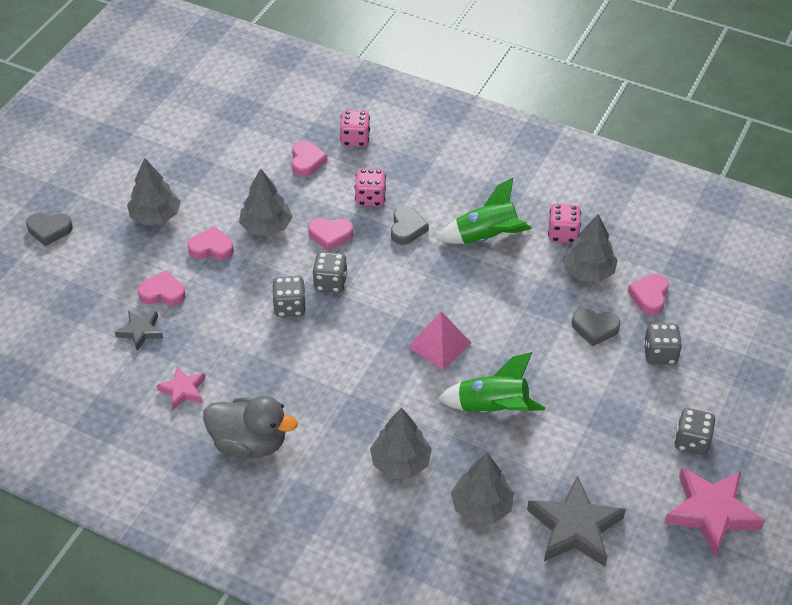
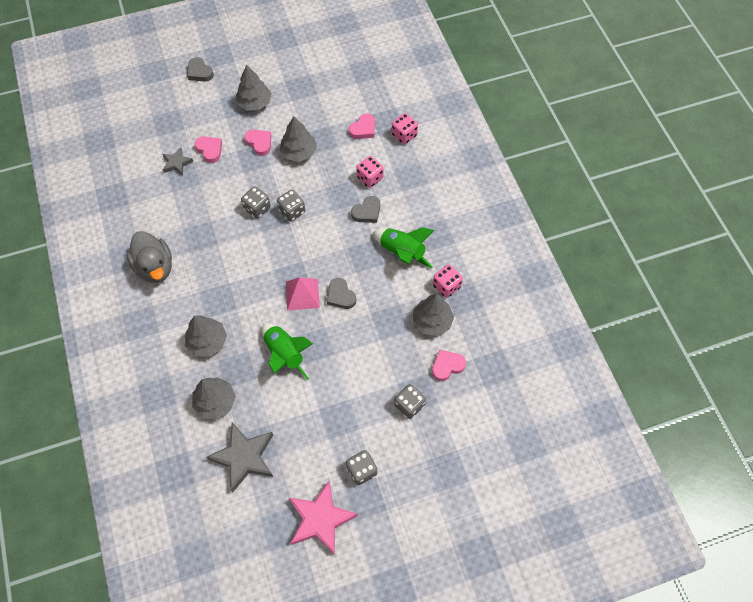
camera: 45 degrees right, 15 degrees up
pink star [156,366,206,410] -> none
pink heart [308,218,353,251] -> none
grey heart [572,309,620,346] -> grey heart moved to [327,278,356,309]

